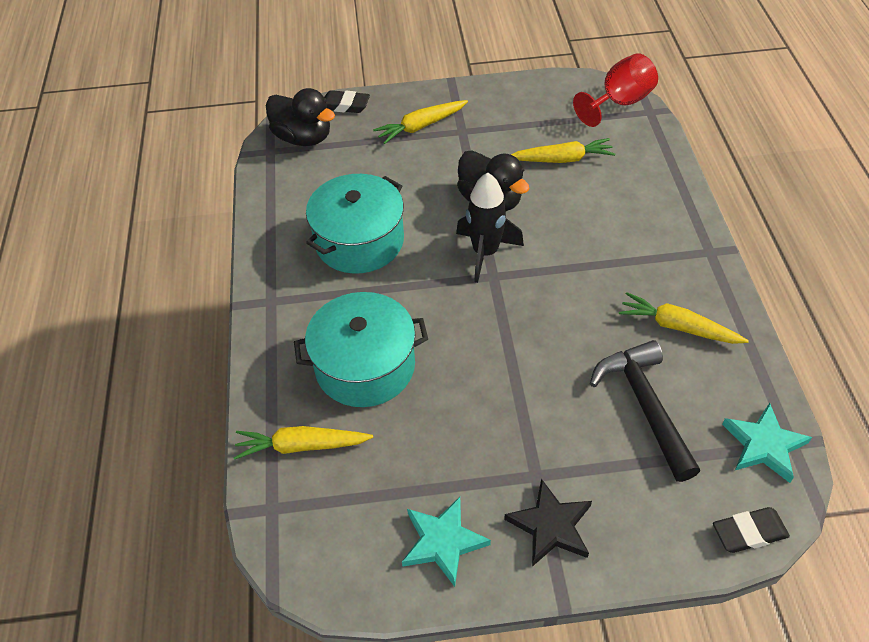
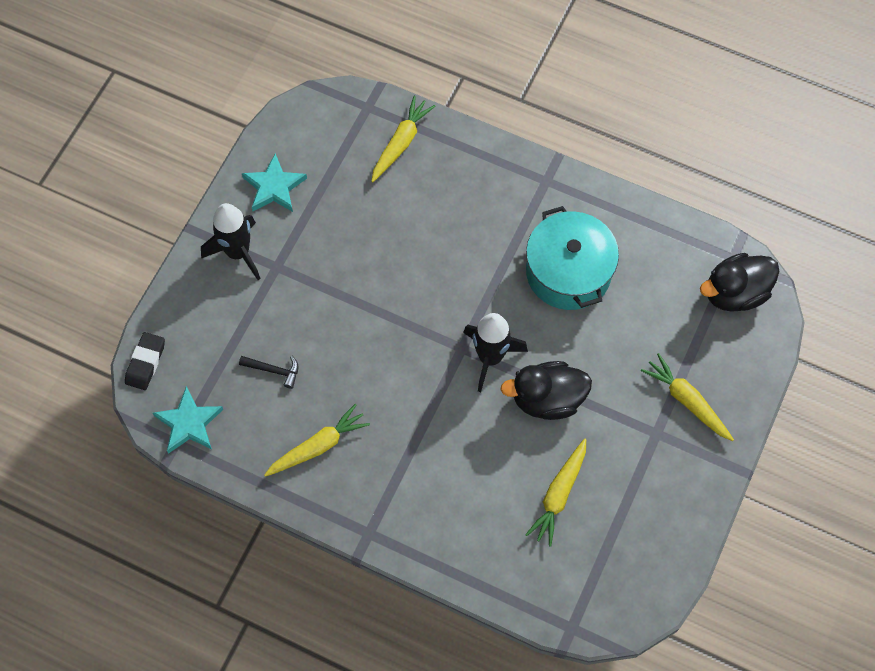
camera: 120 degrees right, 15 degrees up
turquoise pot [294,292,428,407] -> none
black eraser [324,90,370,113] -> none
yellow carrot [373,100,468,144] -> yellow carrot turned 45 degrees counterclockwise [641,353,734,441]
black star [504,479,592,567] -> black rocket [201,203,261,280]
red goblet [573,53,658,127] -> none
black hammer [590,340,700,482] -> black hammer [239,356,298,389], size x0.48

